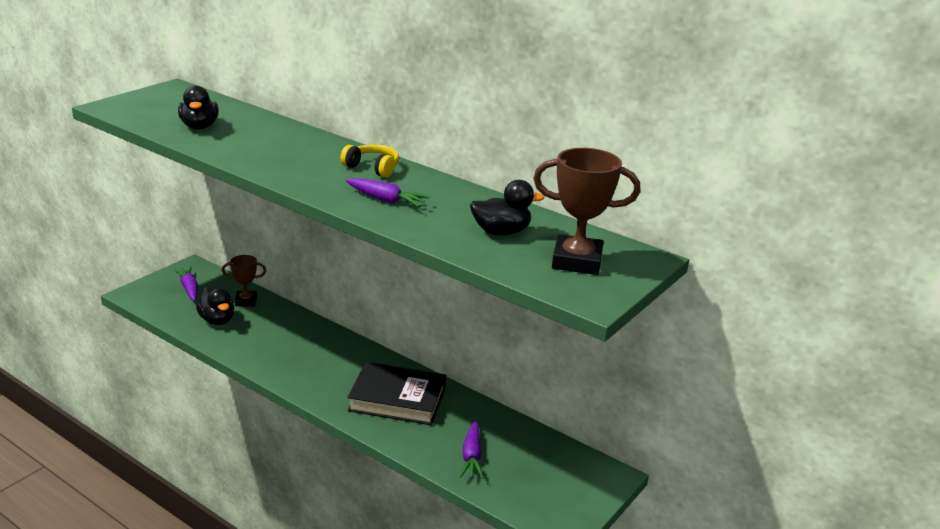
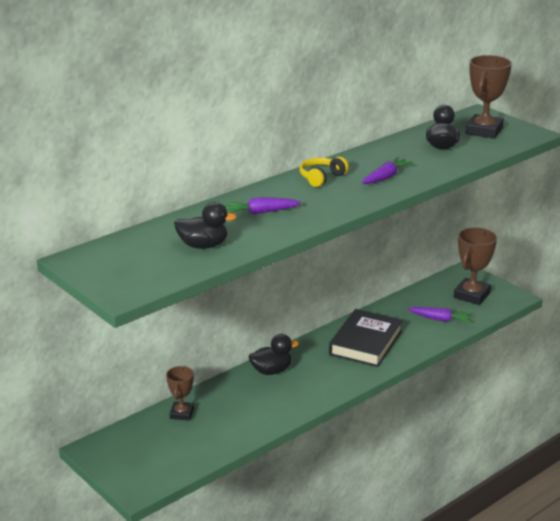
camera: 75 degrees left, 0 degrees up
purple carrot [173,266,198,301] -> purple carrot moved to [223,197,301,214]
black duck [196,288,234,325] -> black duck moved to [249,334,299,375]
none -> brown trophy [454,228,497,305]

